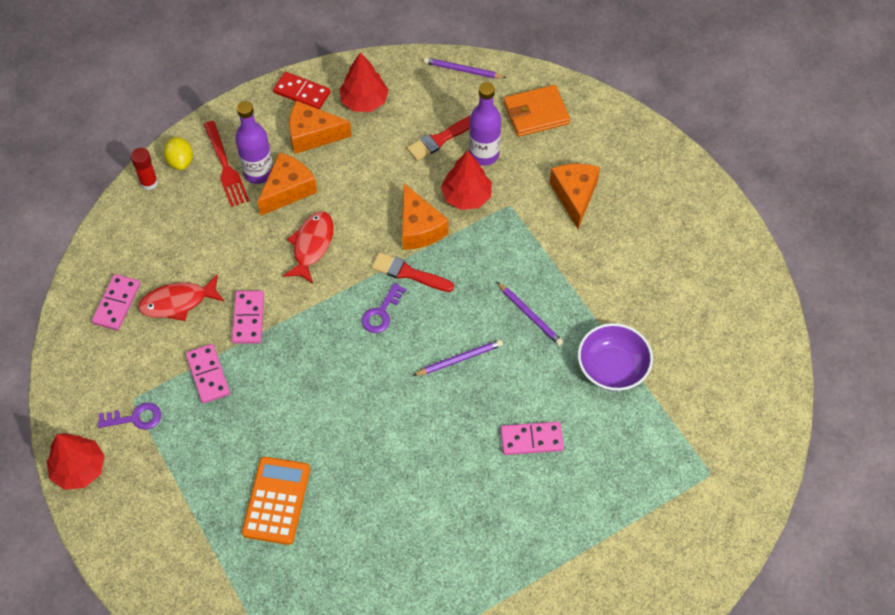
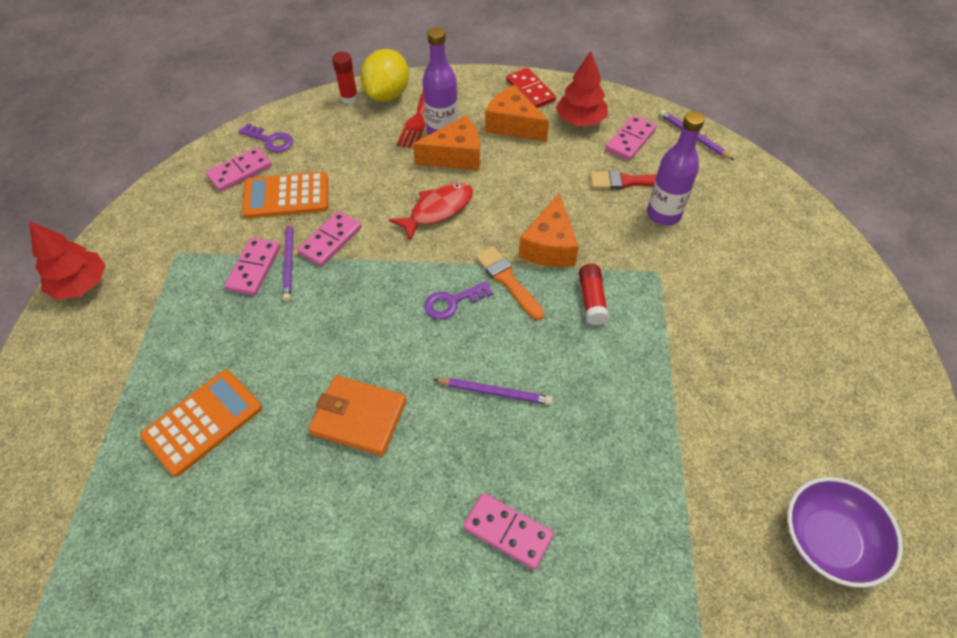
camera: 35 degrees right, 5 degrees down
purple key [98,403,161,430] -> purple key moved to [239,123,293,152]
red fish [138,274,225,321] -> orange calculator [242,172,328,218]
yellow lemon [164,136,193,170] -> yellow lemon [360,49,409,102], size x1.64
red brush [371,252,454,292] -> orange brush [475,246,544,320]
red tree [441,151,492,210] -> none
purple pencil [497,282,563,346] -> purple pencil moved to [283,218,293,302]
orange wallet [504,85,570,137] -> orange wallet moved to [308,375,407,456]
orange cheese [550,164,600,229] -> none
purple bowl [578,323,653,391] -> purple bowl moved to [787,477,903,588]
none -> red glue stick [579,264,609,325]
none -> pink domino [605,115,657,161]

